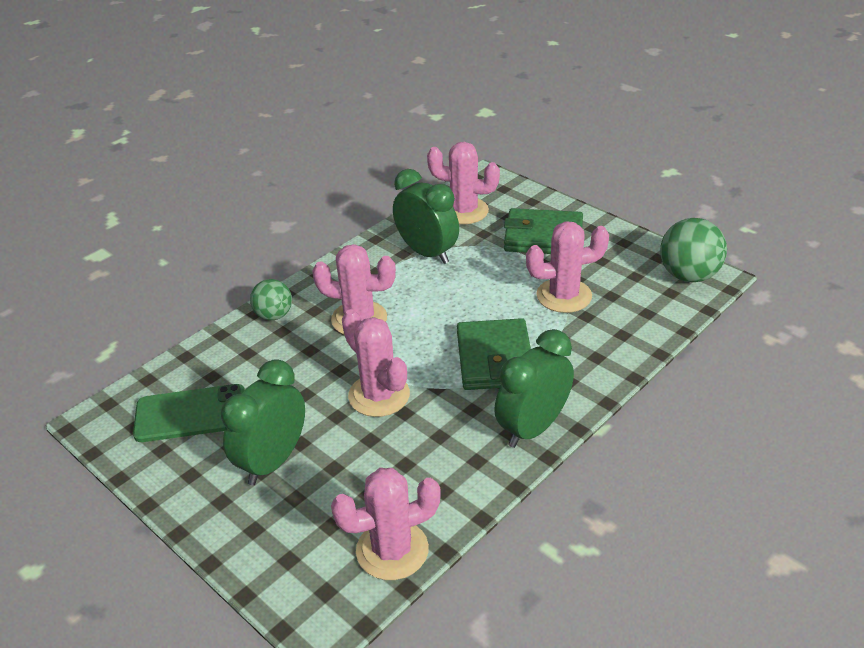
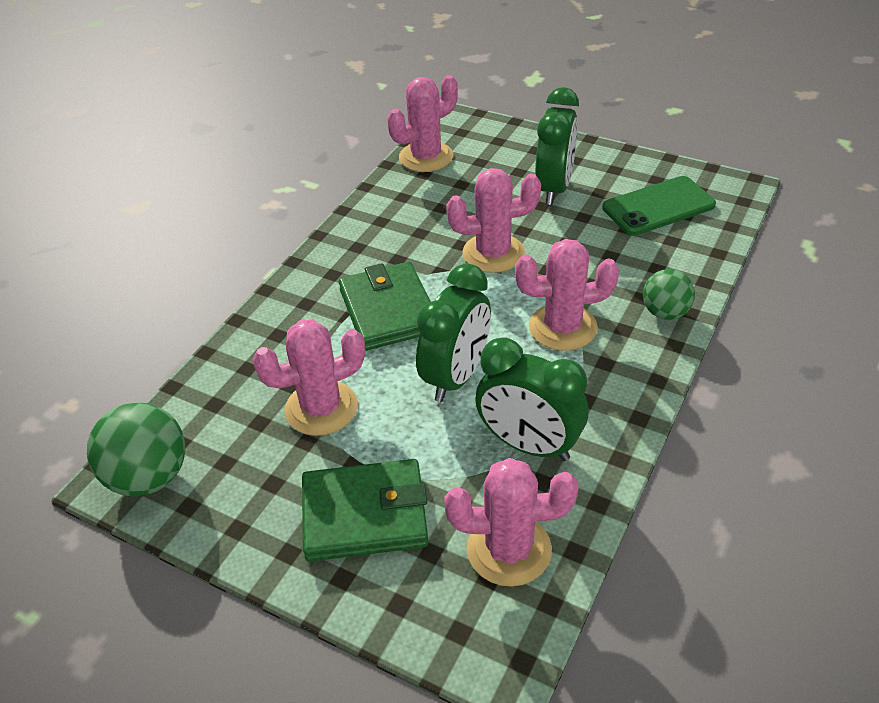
camera: 165 degrees right, 5 degrees up
pink cactus [342,309,410,417] -> pink cactus turned 45 degrees counterclockwise [446,168,541,273]
green clock [494,329,574,448] -> green clock moved to [416,264,491,402]

